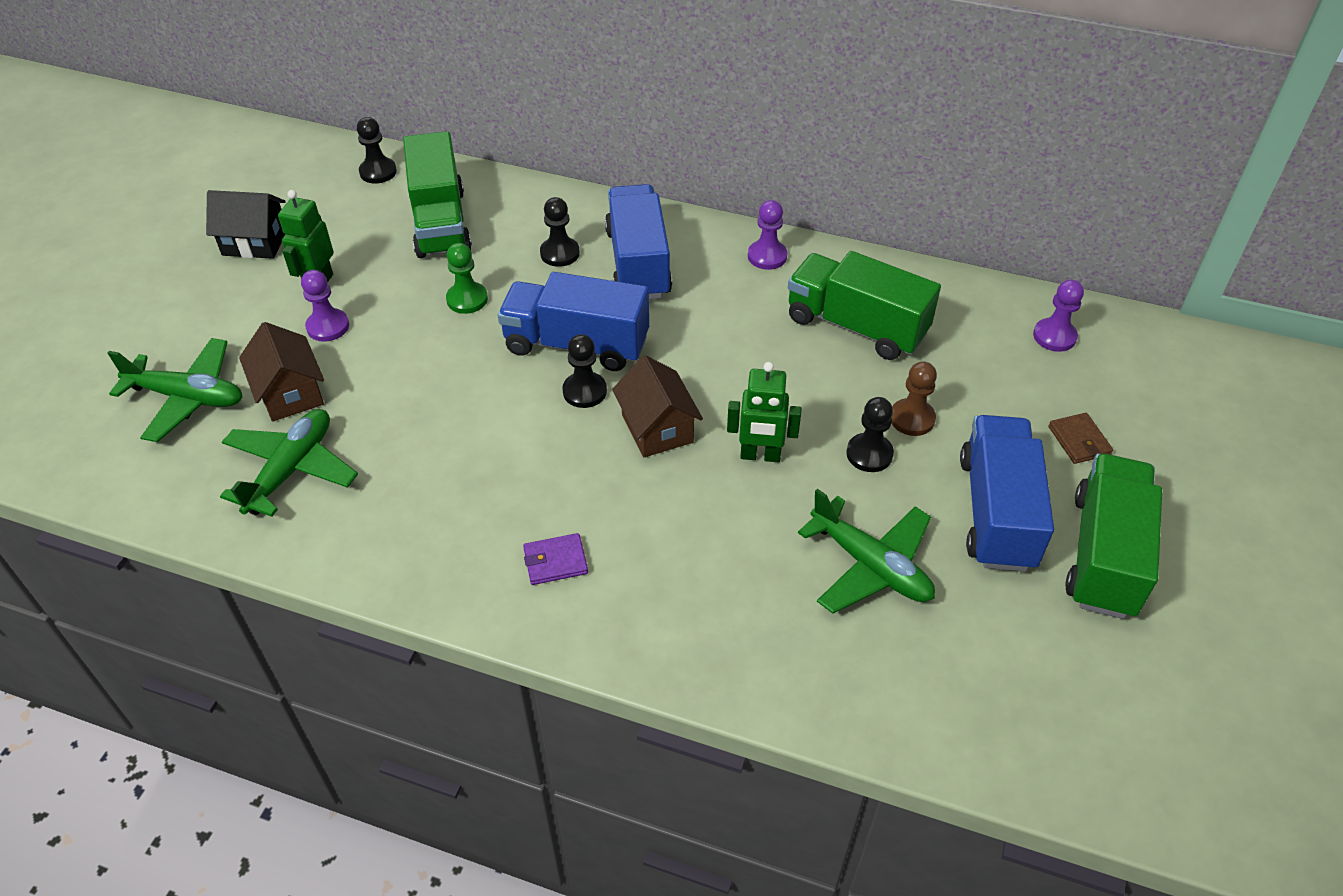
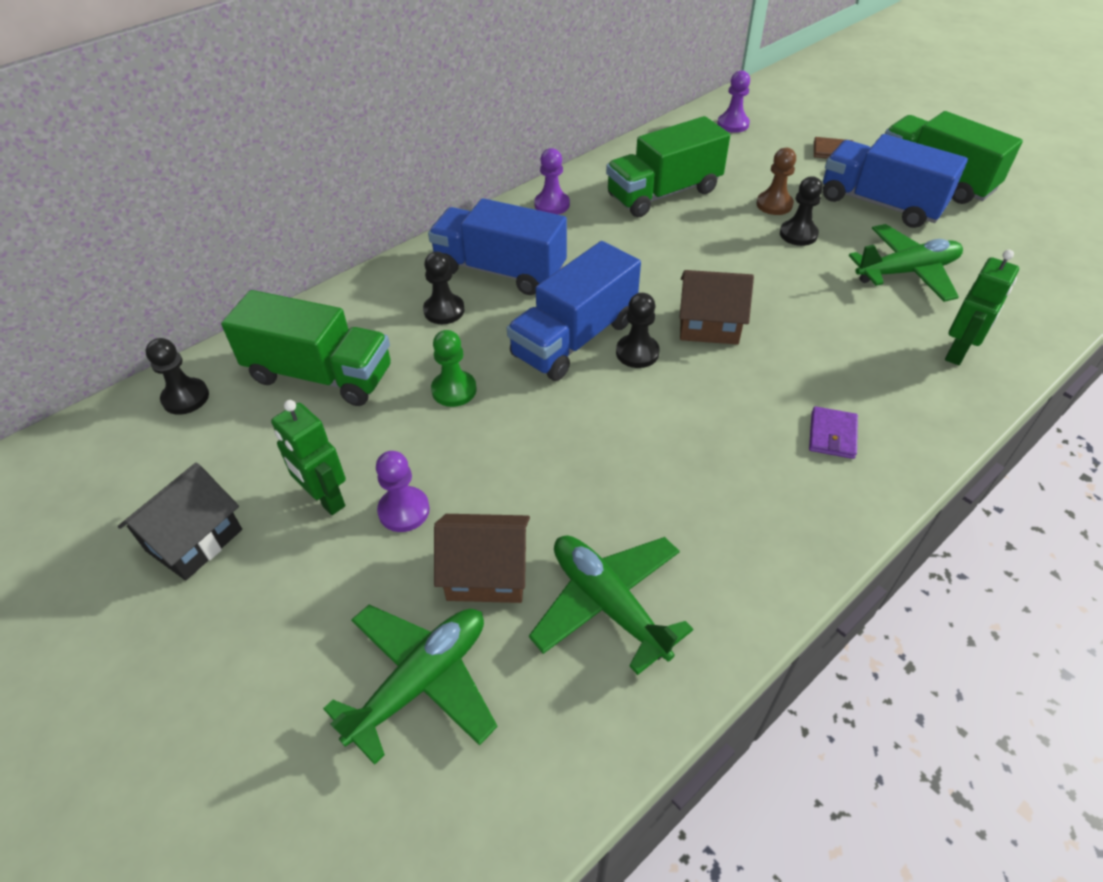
camera: 60 degrees left, 0 degrees up
green robot [727,362,802,462] -> green robot moved to [945,250,1019,365]

